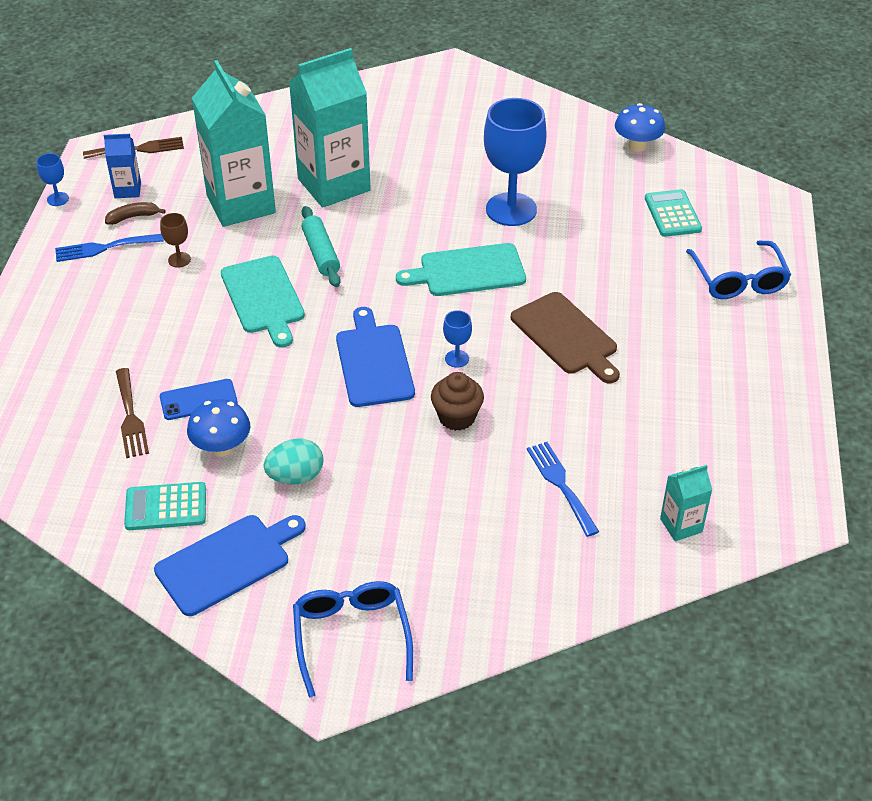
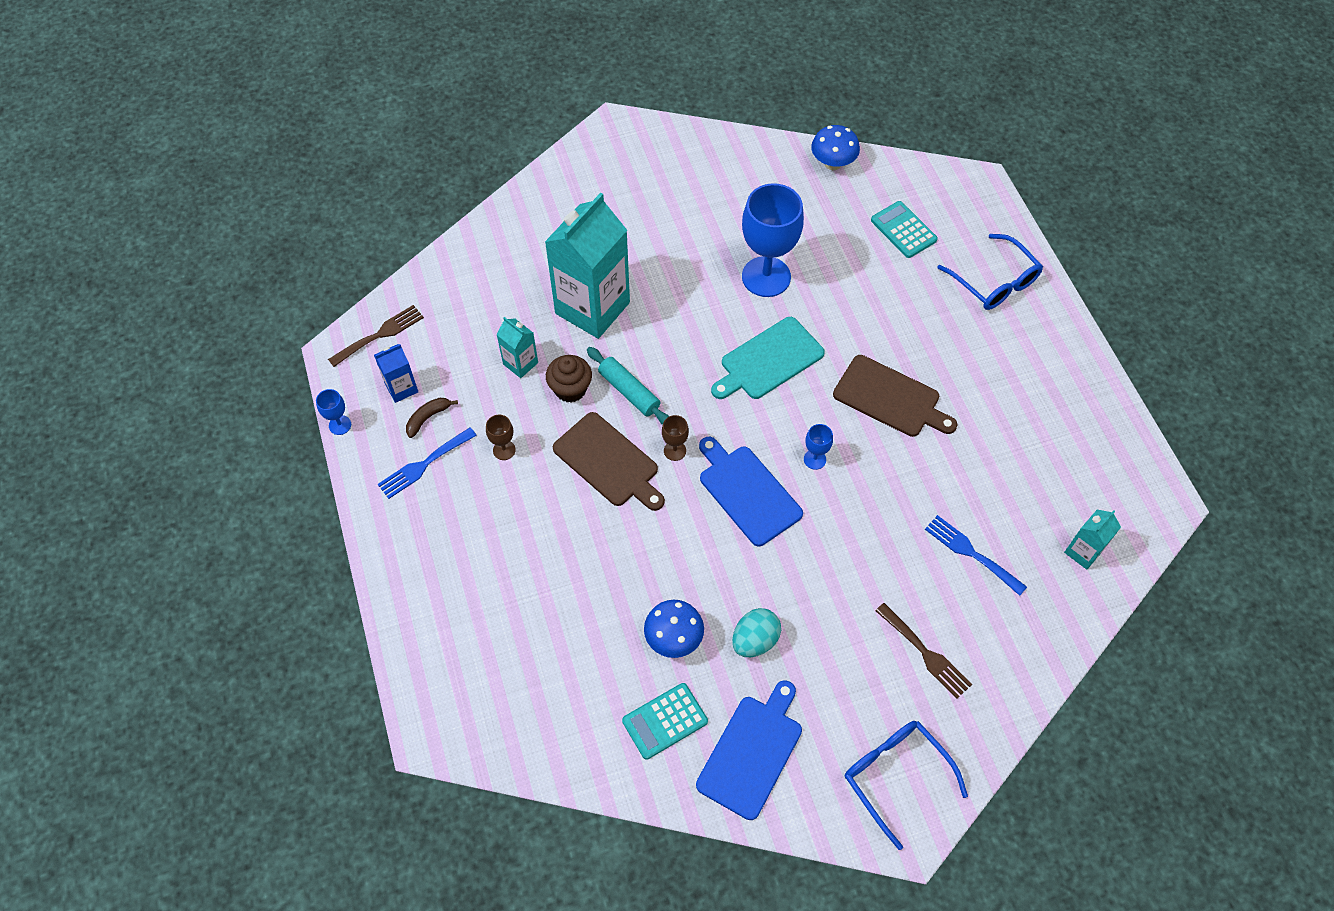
camera: 25 degrees left, 15 degrees up
brown fork [116,368,149,458] -> brown fork moved to [875,603,972,699]
blue phone [160,379,238,420] -> none
turquoise carton [192,60,276,227] -> turquoise carton [496,317,538,378], size x0.45
turquoise cutting board [221,256,305,348] -> brown cutting board [553,412,665,511]
brown cupcake [431,372,484,431] -> brown cupcake moved to [546,355,592,403]
none -> brown goblet [662,415,689,461]

